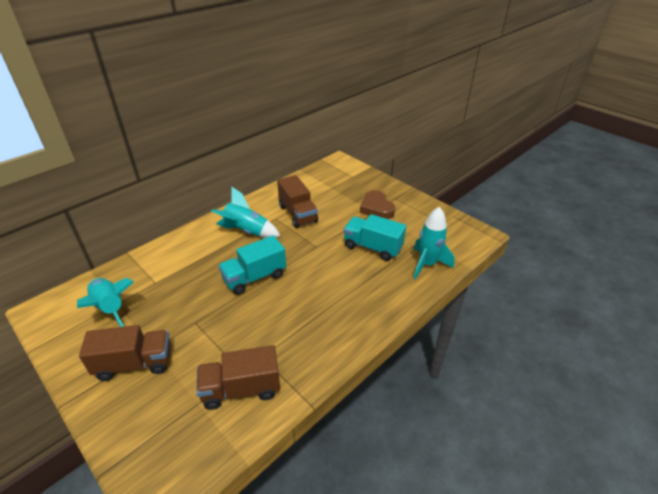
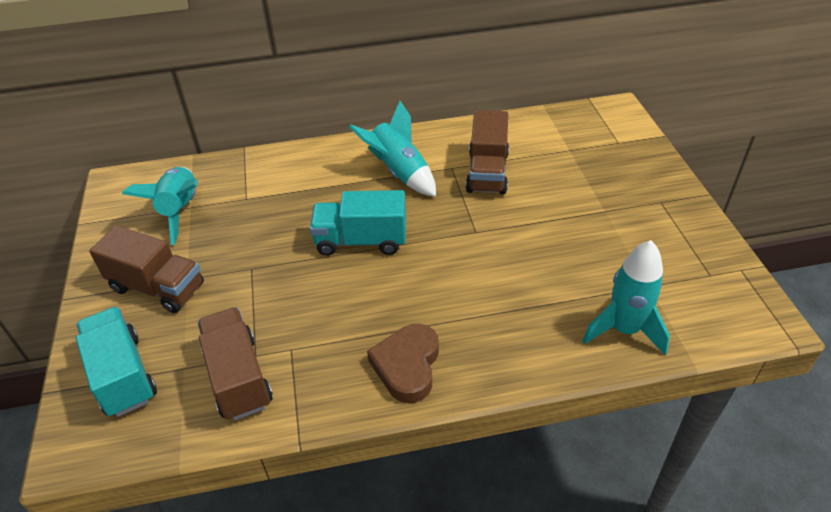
camera: 35 degrees right, 5 degrees up
brown truck [196,345,280,410] -> brown truck turned 45 degrees clockwise [197,307,273,420]
turquoise truck [343,214,406,261] -> turquoise truck moved to [76,307,157,417]
brown heart [360,190,395,219] -> brown heart moved to [367,324,439,403]

